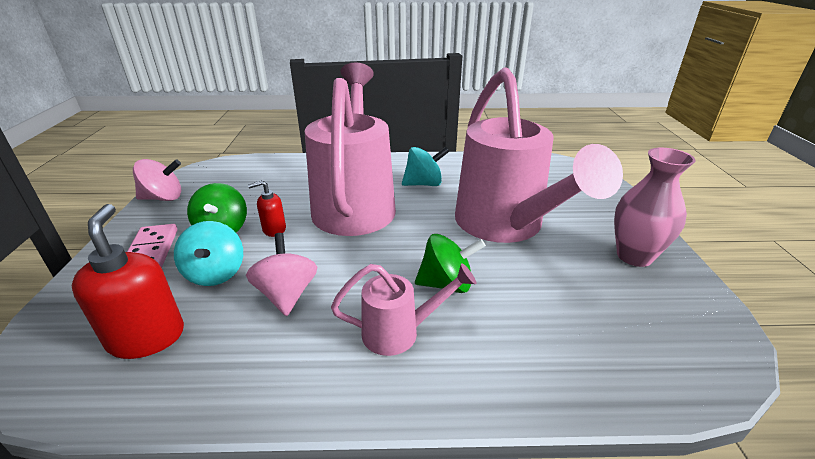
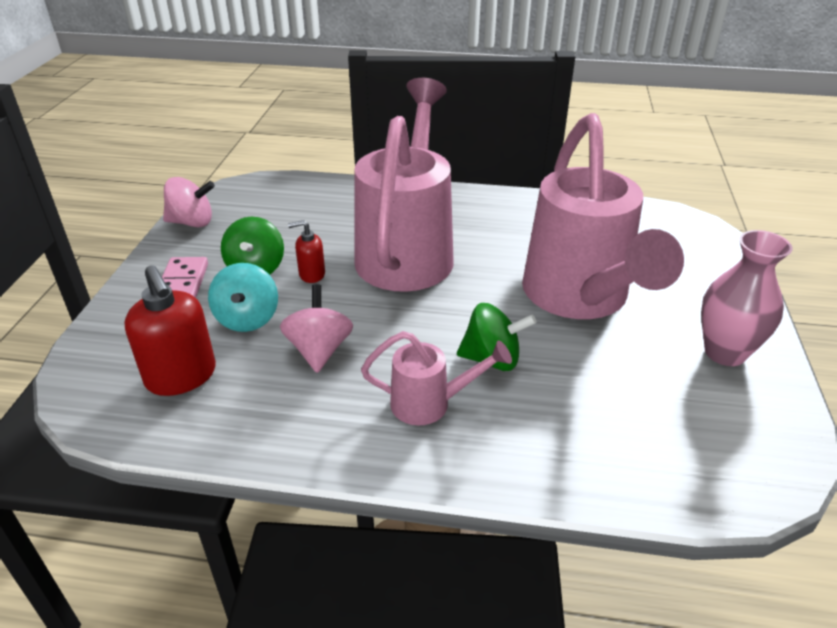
camera: 10 degrees right, 5 degrees up
red soap dispenser [71,204,184,359] -> red soap dispenser turned 150 degrees clockwise [124,265,216,396]
turquoise spinning top [402,147,450,186] -> none

